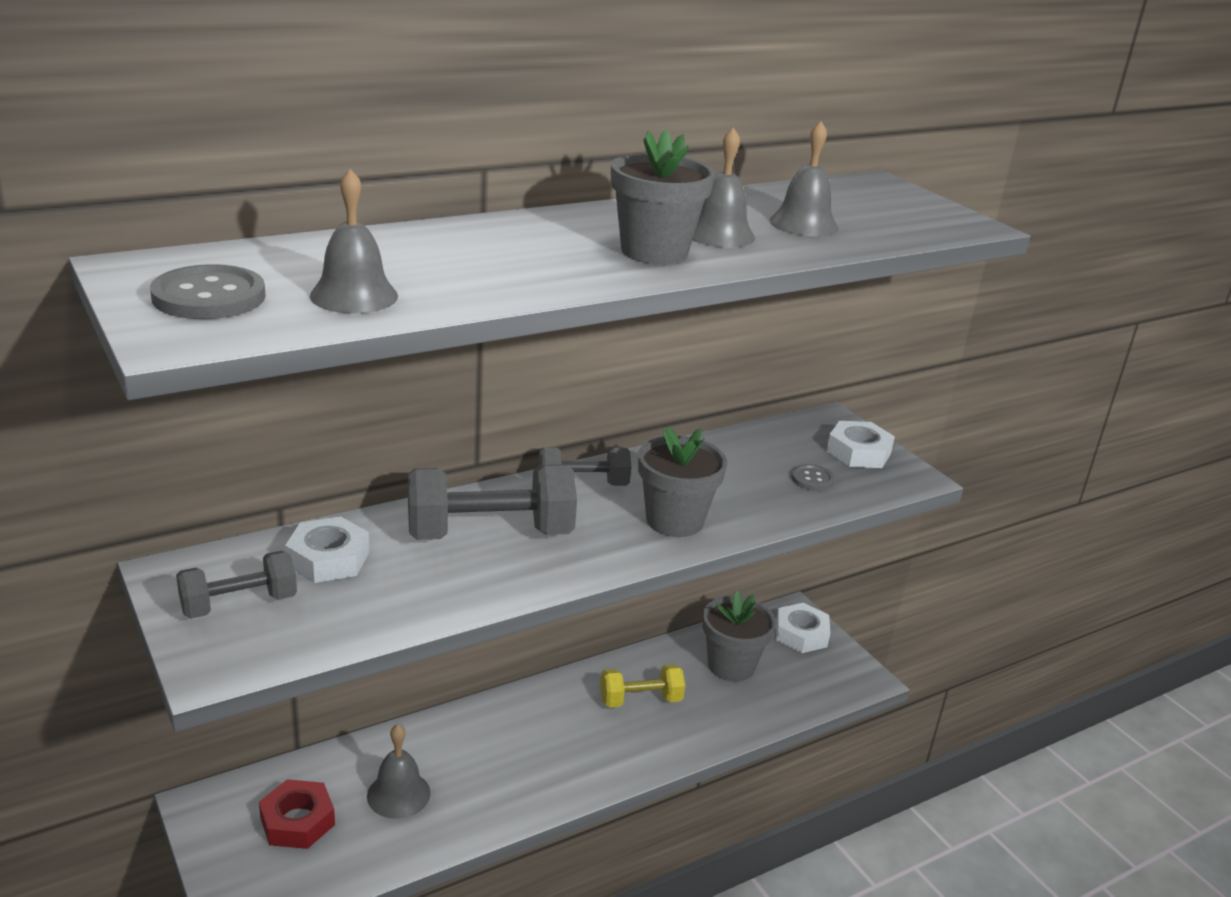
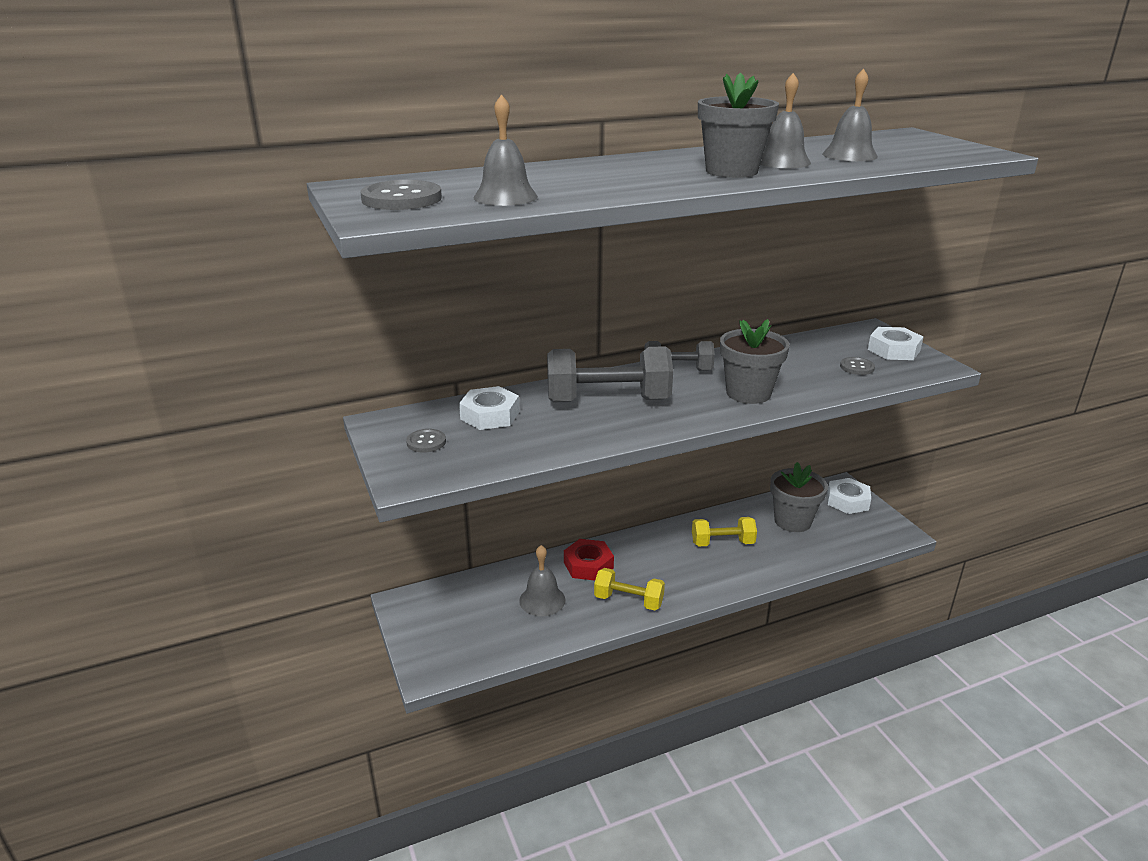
camera: 10 degrees right, 0 degrees up
grey dumbbell [176,551,297,618] -> grey button [406,429,446,453]
red nut [259,779,335,849] -> red nut moved to [564,539,614,581]
none -> yellow dumbbell [594,568,665,610]

